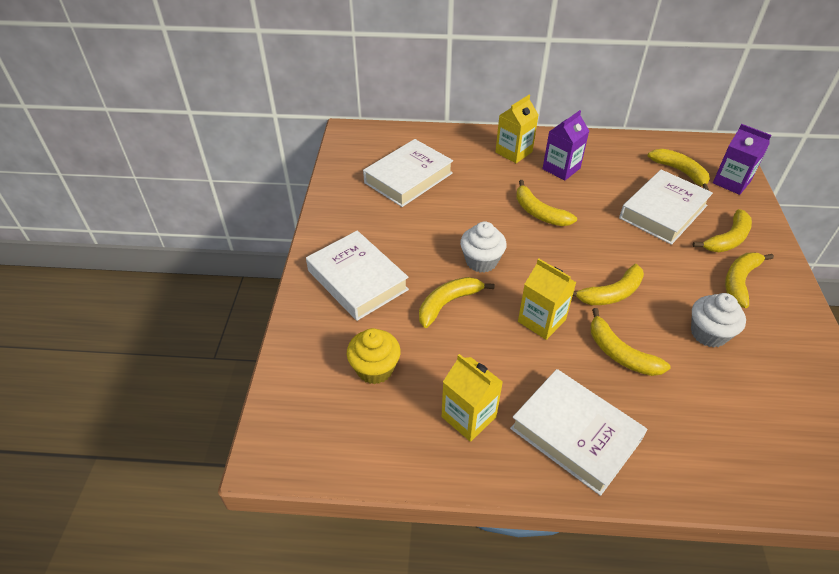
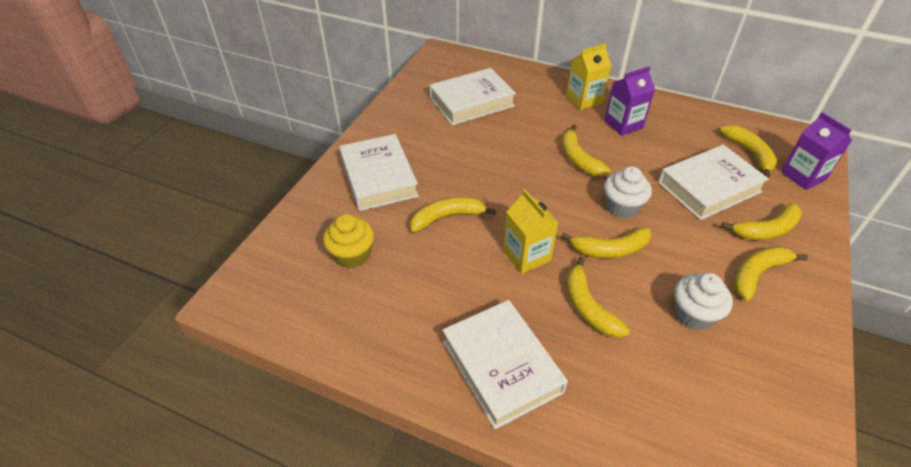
camera: 20 degrees right, 0 degrees up
yellow carton [441,354,503,442] -> none
white cupcake [460,221,507,273] -> white cupcake moved to [604,166,652,219]

